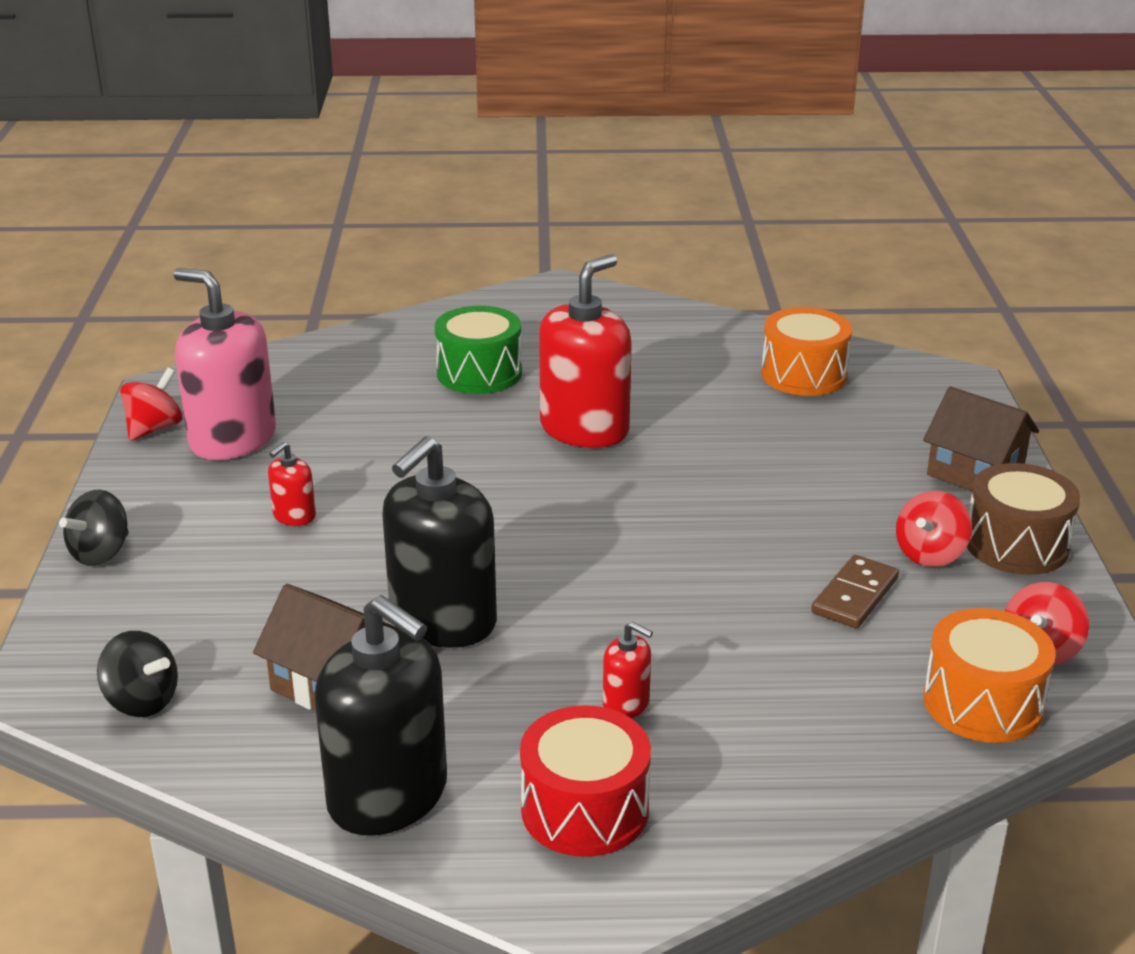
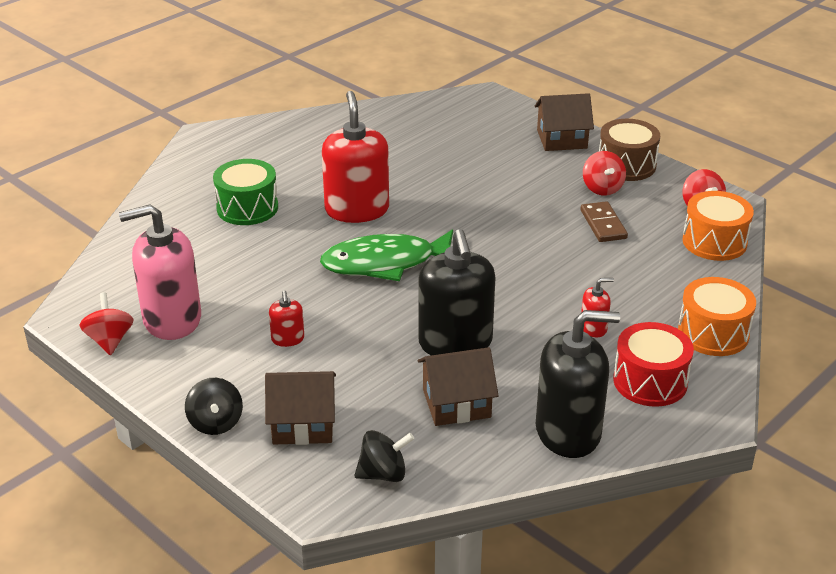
camera: 45 degrees left, 5 degrees up
orange drum [761,307,852,396] -> orange drum moved to [678,277,756,356]
none -> brown house [265,371,336,445]
none -> green fish [320,229,453,281]

